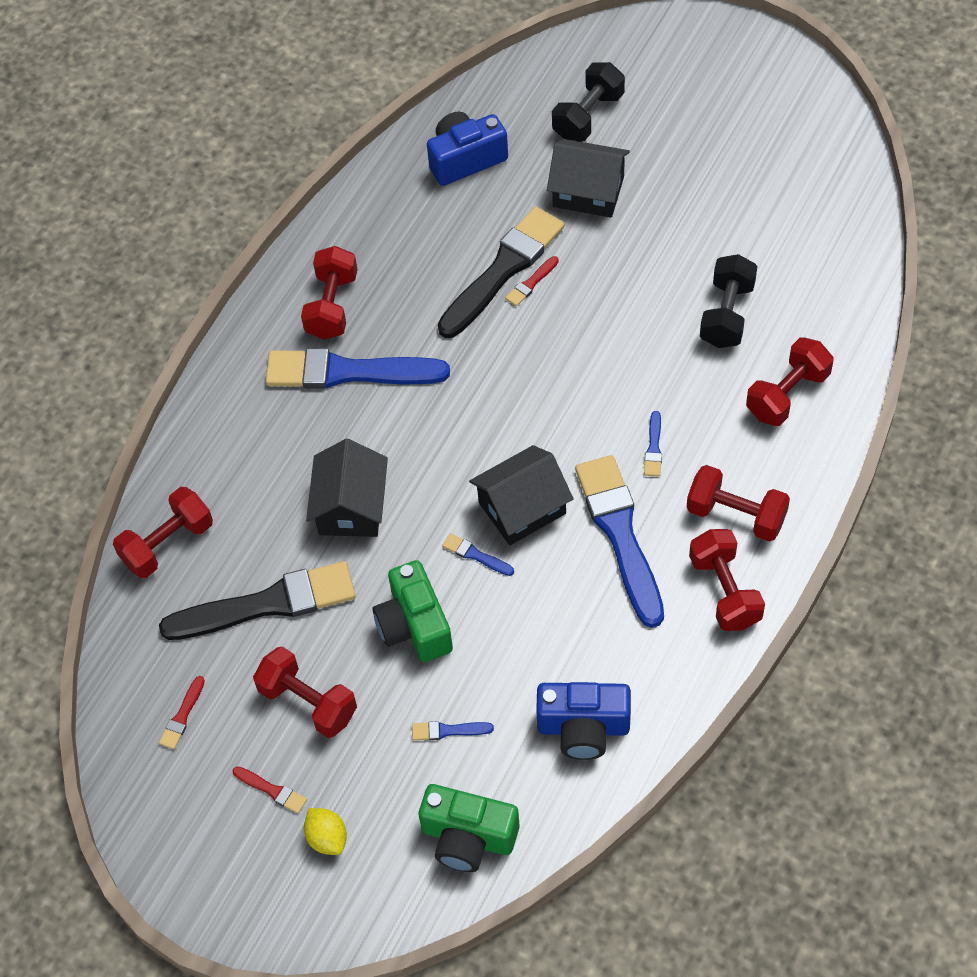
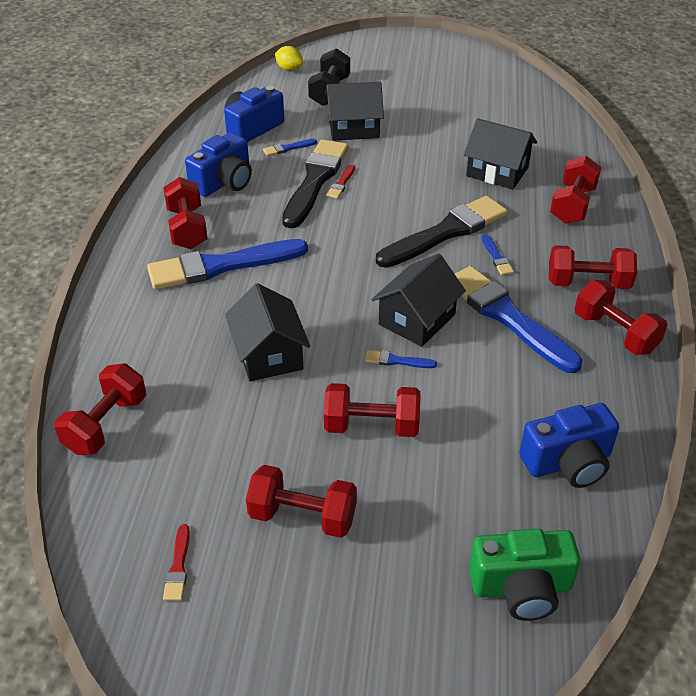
camera: 25 degrees left, 15 degrees down
black brush [159,561,356,640] -> black brush moved to [376,196,508,268]
red brush [233,766,307,814] -> none
yellow lemon [304,808,347,855] -> yellow lemon moved to [275,46,303,71]
green camera [372,560,453,662] -> red dumbbell [324,383,420,437]
blue brush [412,721,494,740] -> blue brush moved to [263,139,317,156]
black dumbbell [700,254,757,348] -> black house [464,118,537,189]
none -> blue camera [185,132,252,197]

